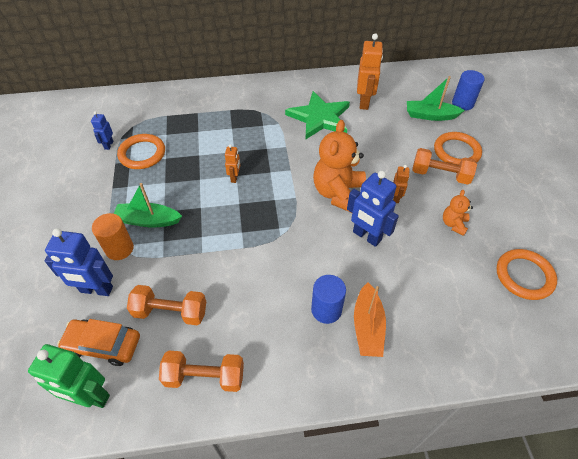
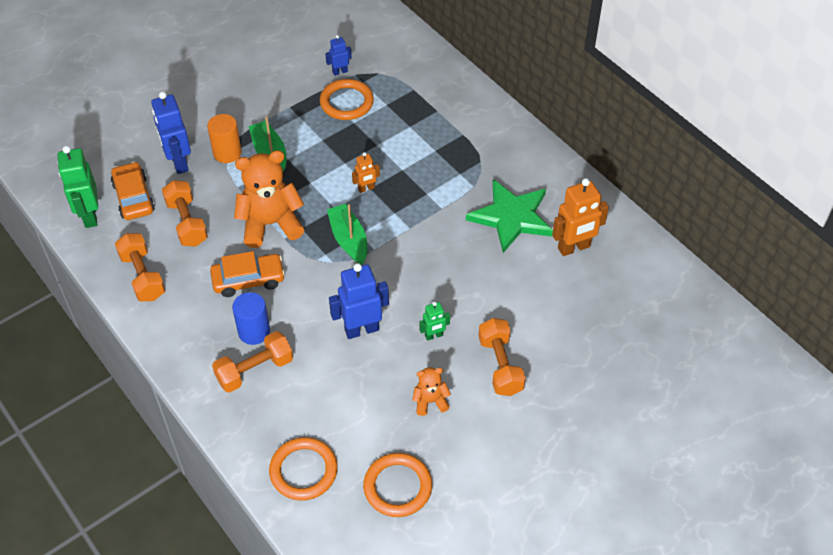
camera: 60 degrees right, 0 degrees up
orange teddy bear [313,120,366,212] -> orange teddy bear moved to [234,150,304,248]
blue robot [347,171,399,247] -> blue robot turned 60 degrees clockwise [329,263,389,339]
orange boat [354,282,386,357] -> orange dumbbell [212,331,293,393]
orange robot [393,165,410,203] -> green robot [420,302,450,341]
green boat [407,76,465,121] -> green boat moved to [327,204,367,265]
orange ring [434,132,482,165] -> orange ring moved to [269,437,338,500]
blue cylinder [452,70,485,111] -> none
none -> orange car [210,251,285,297]

